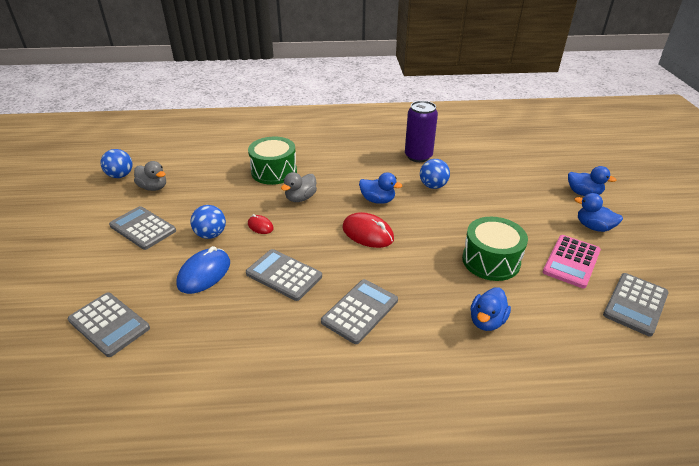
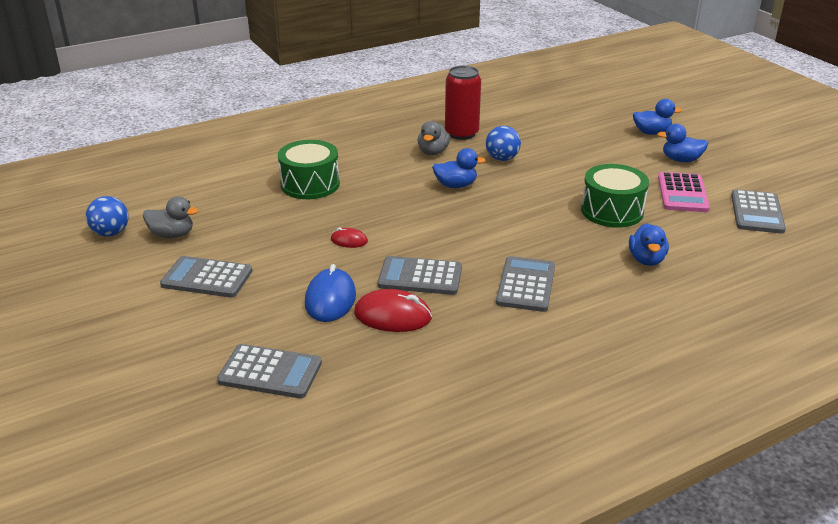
camera: 25 degrees left, 5 degrees down
blue ball [190,205,226,239] -> none
grey duck [281,172,317,202] -> grey duck moved to [418,121,450,155]
red mouse [342,212,394,248] -> red mouse moved to [354,289,432,332]
purple can [405,101,438,162] -> red can [445,66,481,140]

